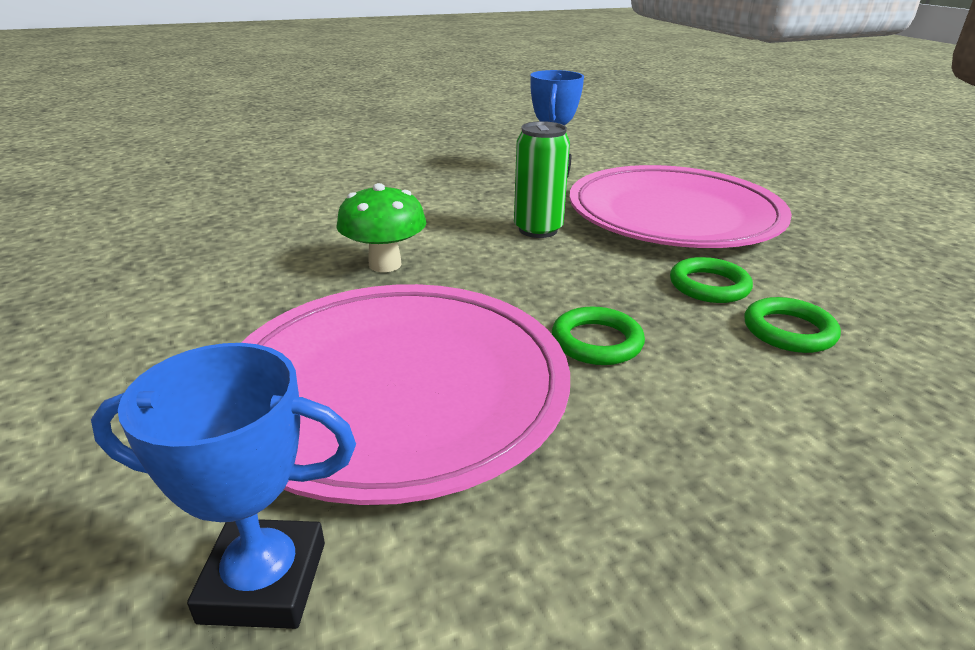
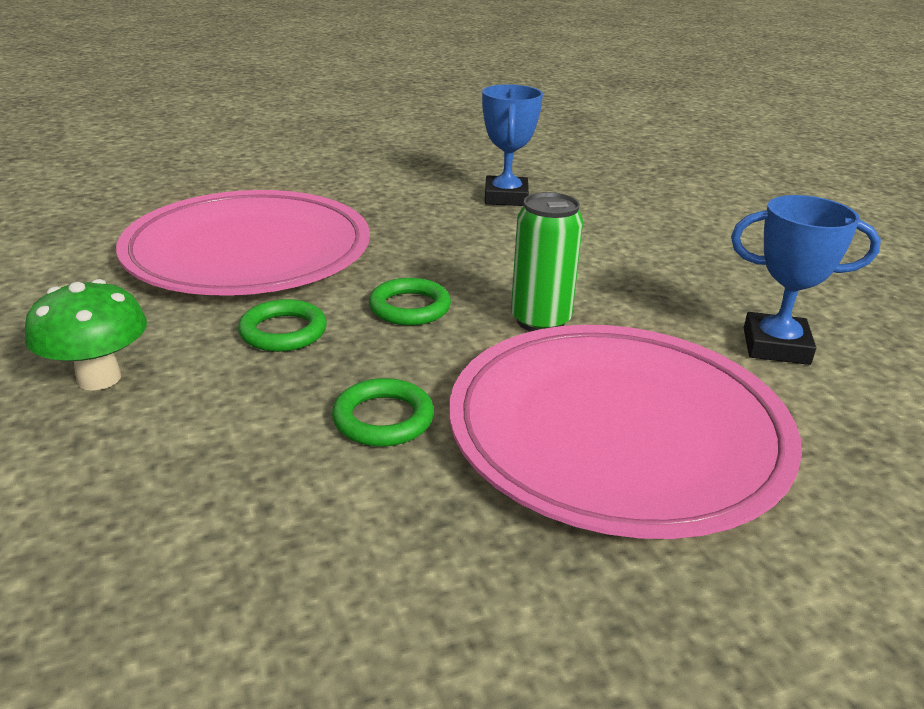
camera: 90 degrees right, 0 degrees up
blue trophy [91,343,356,629] -> blue trophy moved to [482,84,543,206]
green mushroom [336,183,426,272] -> green mushroom moved to [25,279,147,390]
green ring [745,297,841,353] -> green ring moved to [369,278,451,325]

